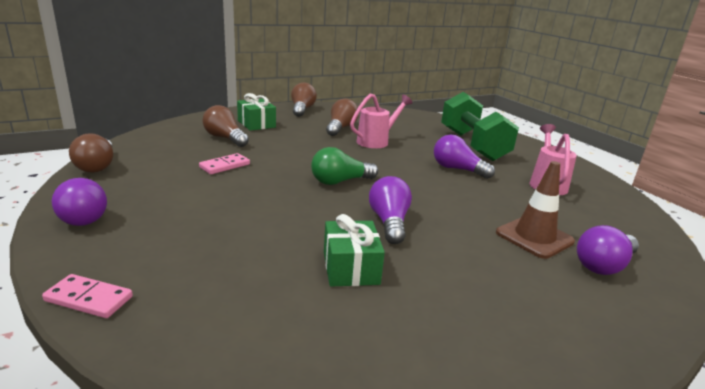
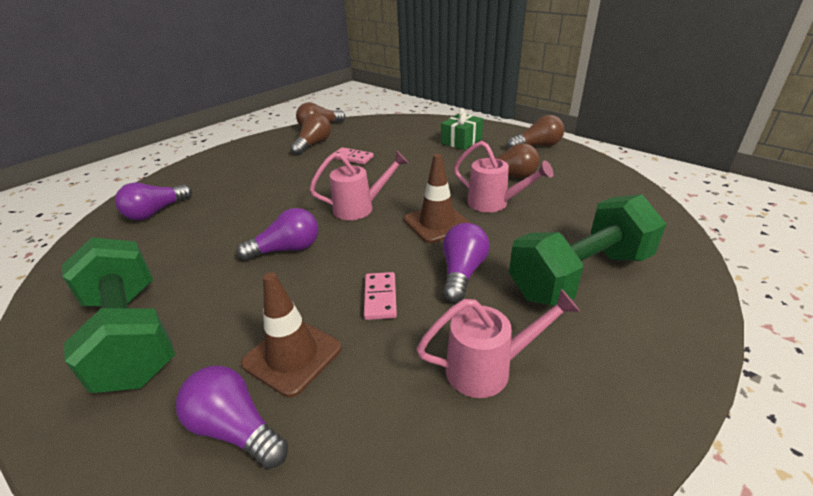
camera: 75 degrees right, 10 degrees up
pink domino [42,274,133,318] -> pink domino moved to [364,272,397,320]
purple light bulb [52,178,107,226] -> purple light bulb moved to [115,182,192,220]
brown light bulb [203,105,249,147] -> brown light bulb moved to [291,113,331,155]
green light bulb [311,147,378,185] -> pink watering can [309,151,408,220]
green gift [324,214,385,287] -> none
none -> green dumbbell [62,237,175,393]
none -> brown traffic cone [404,154,471,243]

